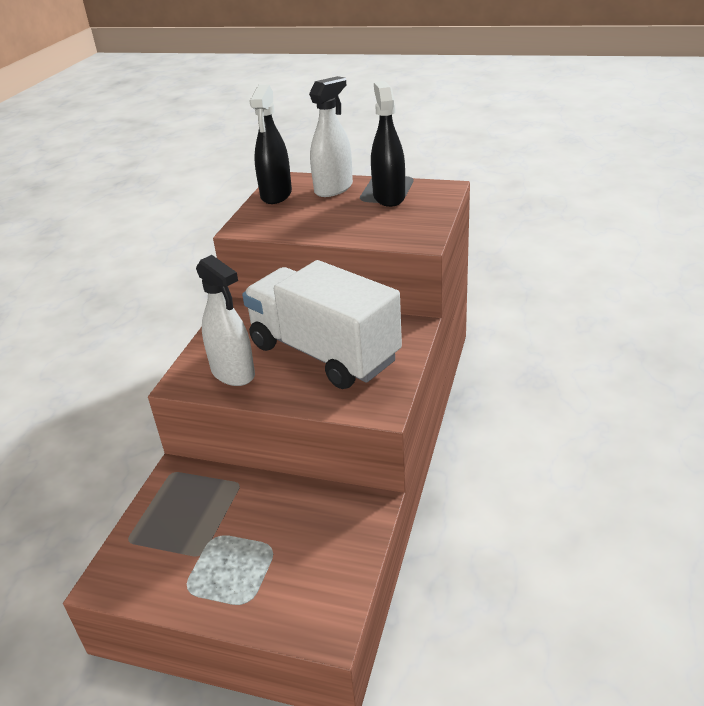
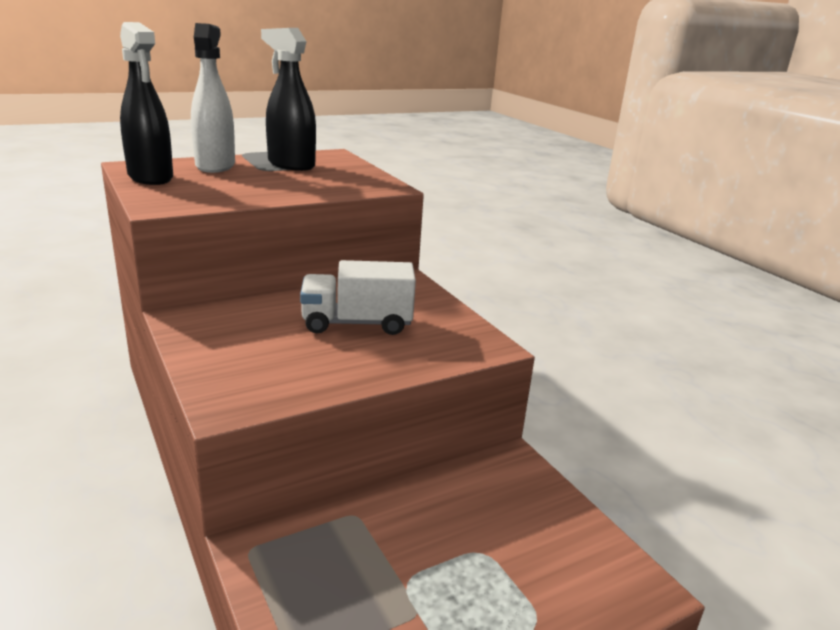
camera: 50 degrees left, 10 degrees down
white spray bottle [196,255,255,386] -> none
white truck [242,260,402,389] -> white truck [300,260,416,335], size x0.55

